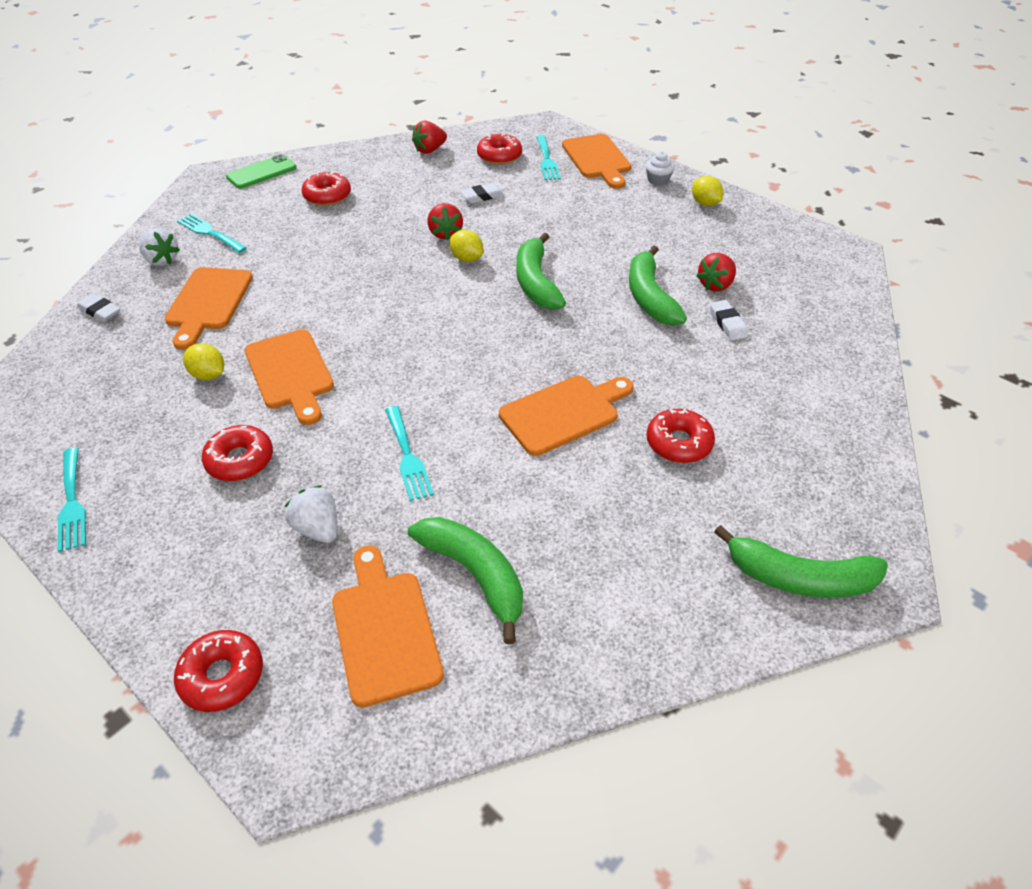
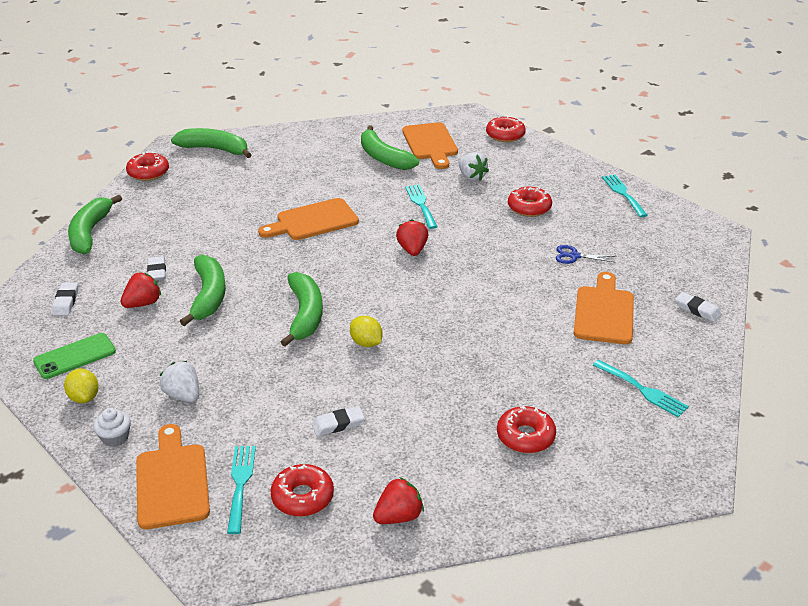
camera: 175 degrees left, 10 degrees down
white strawberry [139,228,180,266] -> white strawberry moved to [160,361,199,403]
yellow lemon [183,343,224,380] -> blue scissors [556,245,616,264]
green phone [226,154,297,189] -> green phone moved to [33,333,116,379]
orange cutting board [245,329,334,425] -> none
red strawberry [427,203,463,241] -> red strawberry moved to [396,219,428,256]
red donut [647,409,715,463] -> red donut moved to [126,152,169,181]
none -> white eraser [52,283,78,315]
none -> green banana [68,195,122,254]

